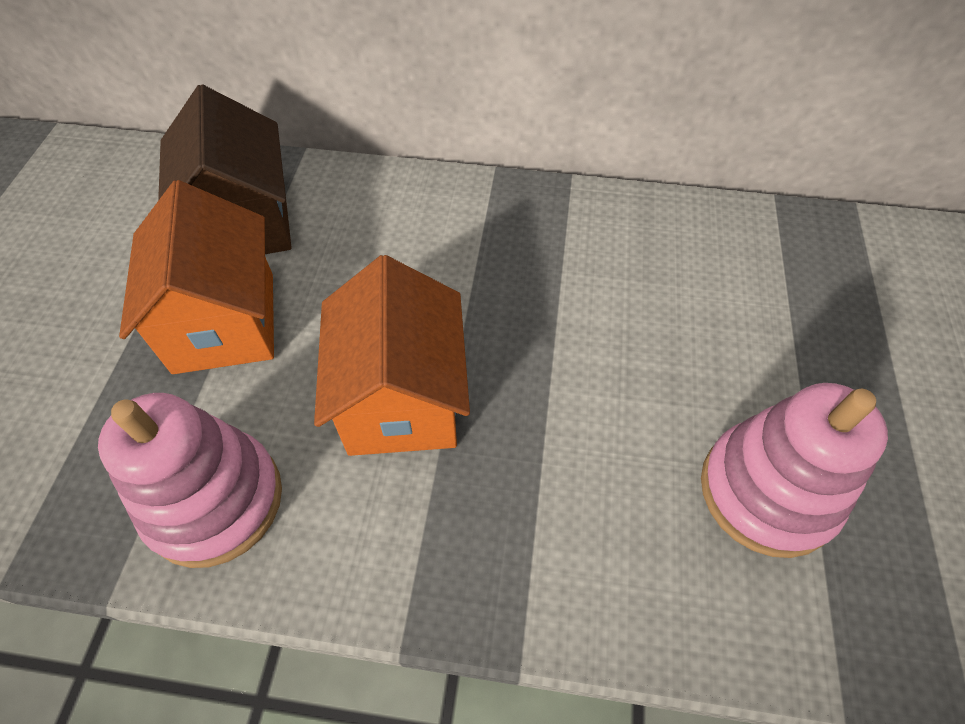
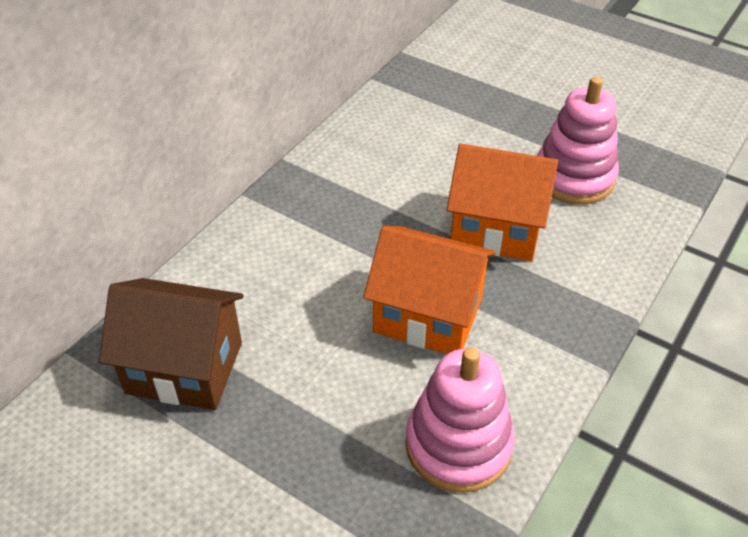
camera: 65 degrees left, 10 degrees down
orange house [119,180,274,374] -> orange house moved to [447,144,558,261]

